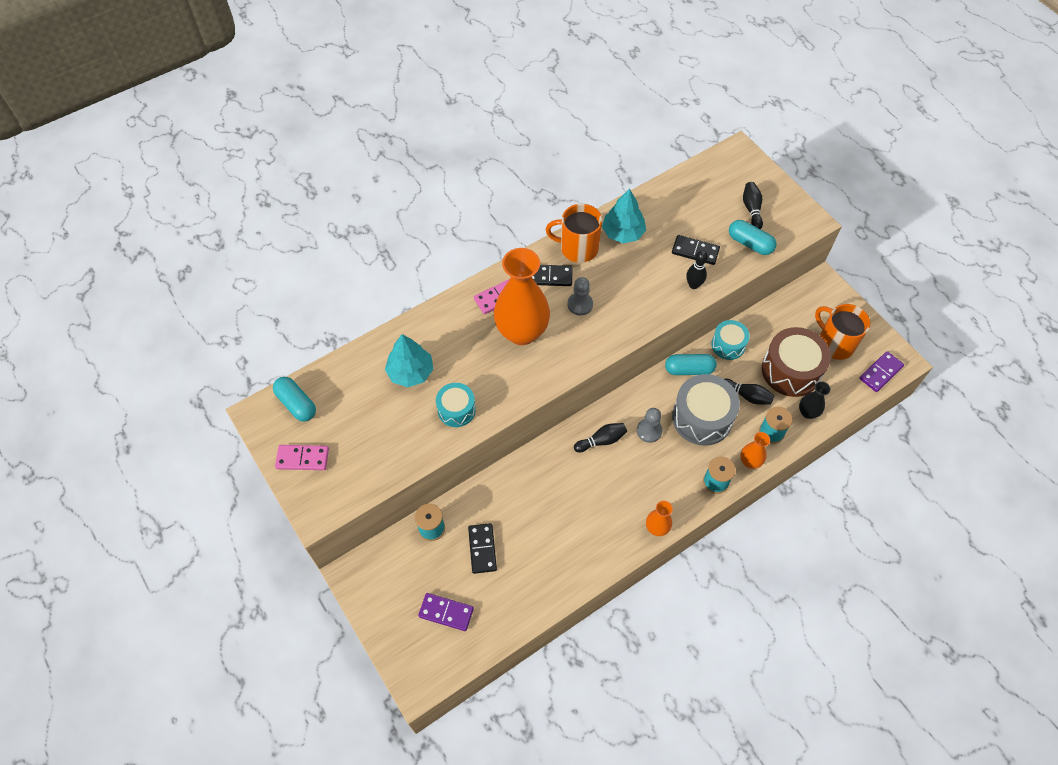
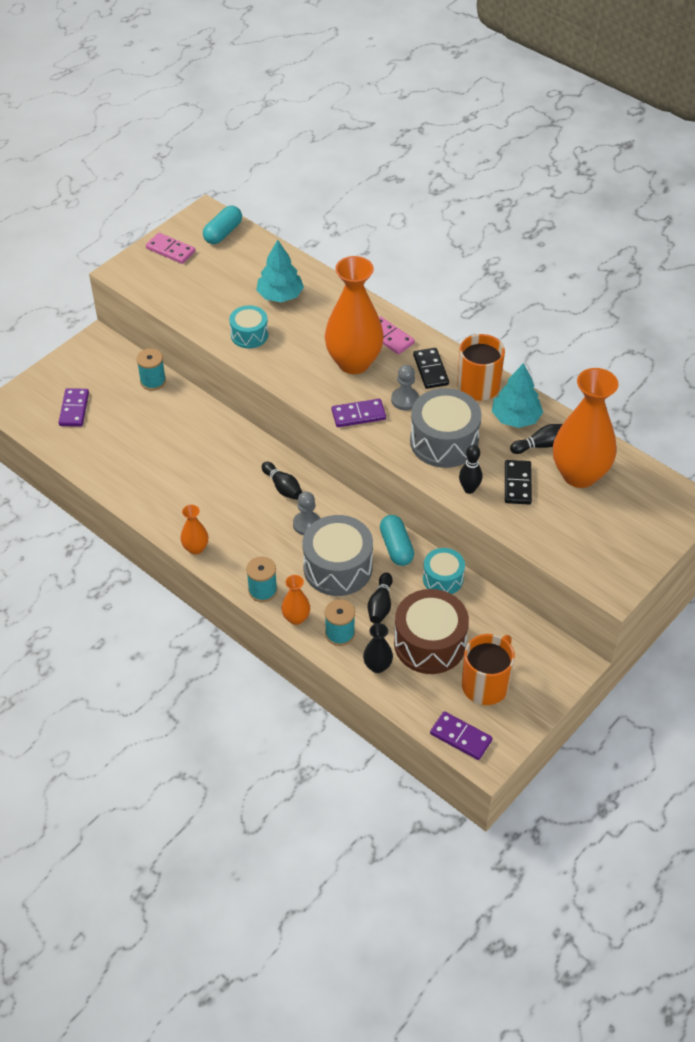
camera: 75 degrees right, 10 degrees down
pink domino [275,445,329,470] -> pink domino turned 45 degrees counterclockwise [146,233,195,264]
black domino [468,523,497,574] -> none
turquoise capsule [729,220,777,255] -> none
black bowling pin [743,182,763,229] -> black bowling pin moved to [510,424,563,454]
none -> purple domino [332,399,386,427]
none -> grey drum [410,388,482,468]
none -> orange vase [553,368,618,488]

